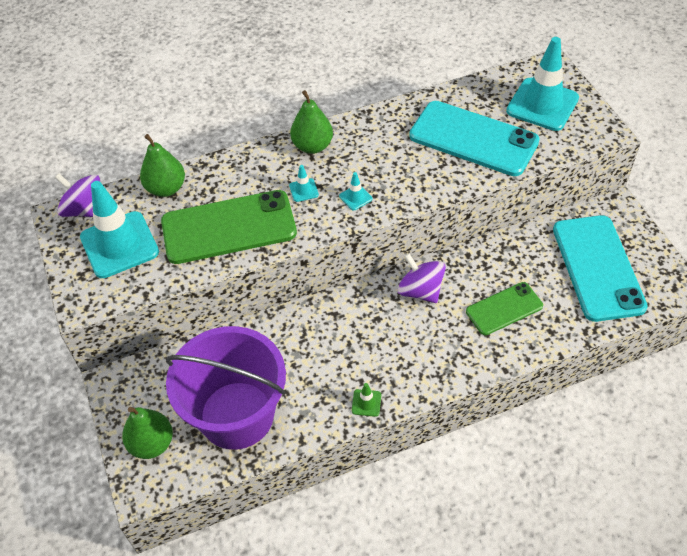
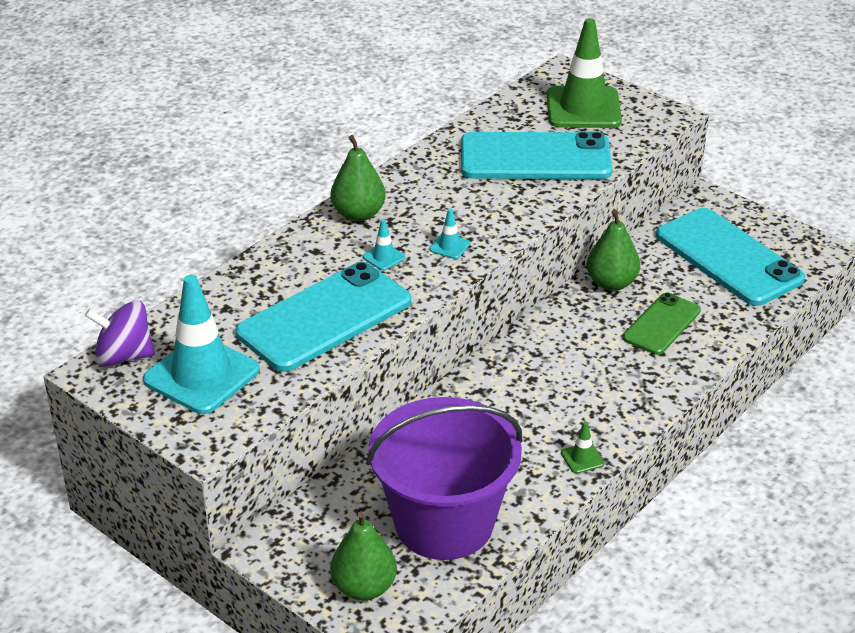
camera: 30 degrees left, 15 degrees down
green pear [140,134,185,197] -> green pear moved to [587,209,640,291]
green phone [161,190,297,264] -> turquoise phone [236,262,411,372]
purple spinning top [398,253,446,303] -> none
turquoise traffic cone [506,37,579,131] -> green traffic cone [547,18,622,128]

